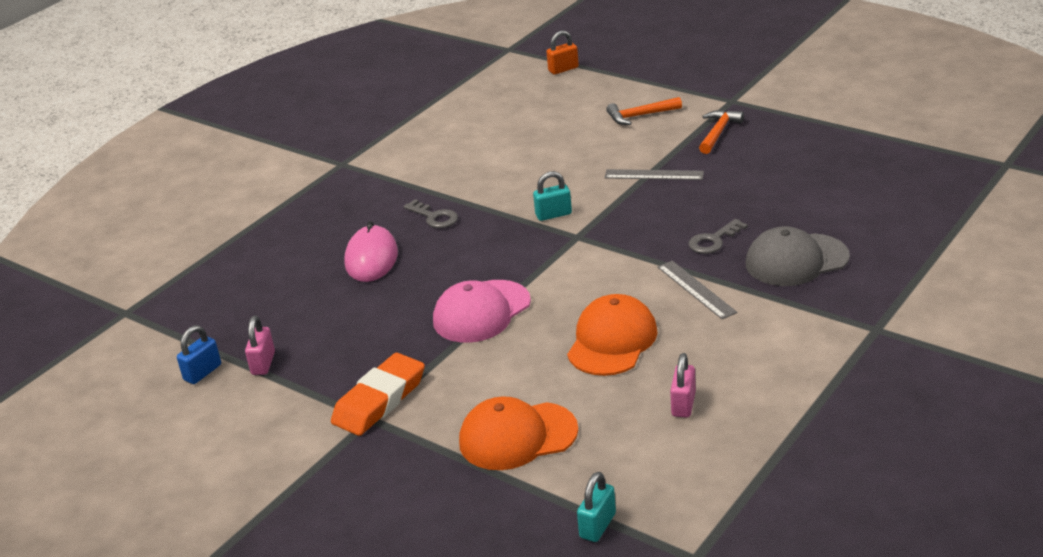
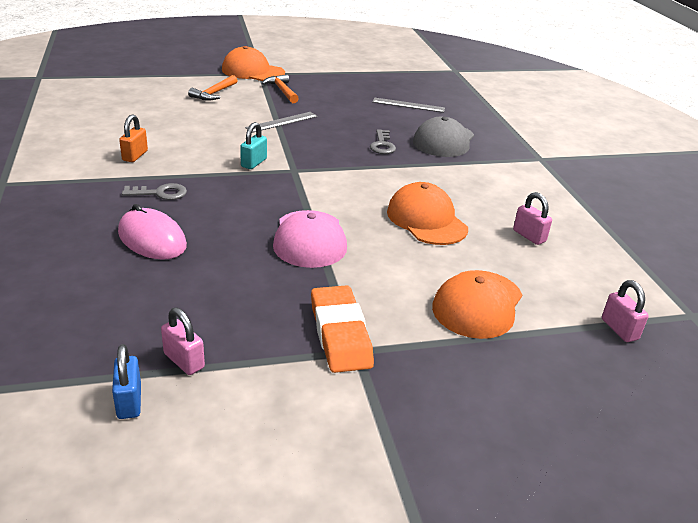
camera: 55 degrees left, 0 degrees up
orange padlock [547,30,579,75] -> orange padlock moved to [119,114,148,162]
turquoise padlock [577,472,616,542] -> pink padlock [602,280,649,342]
grey ruler [658,261,737,319] -> grey ruler moved to [372,97,445,113]
none -> orange cap [222,46,285,81]

